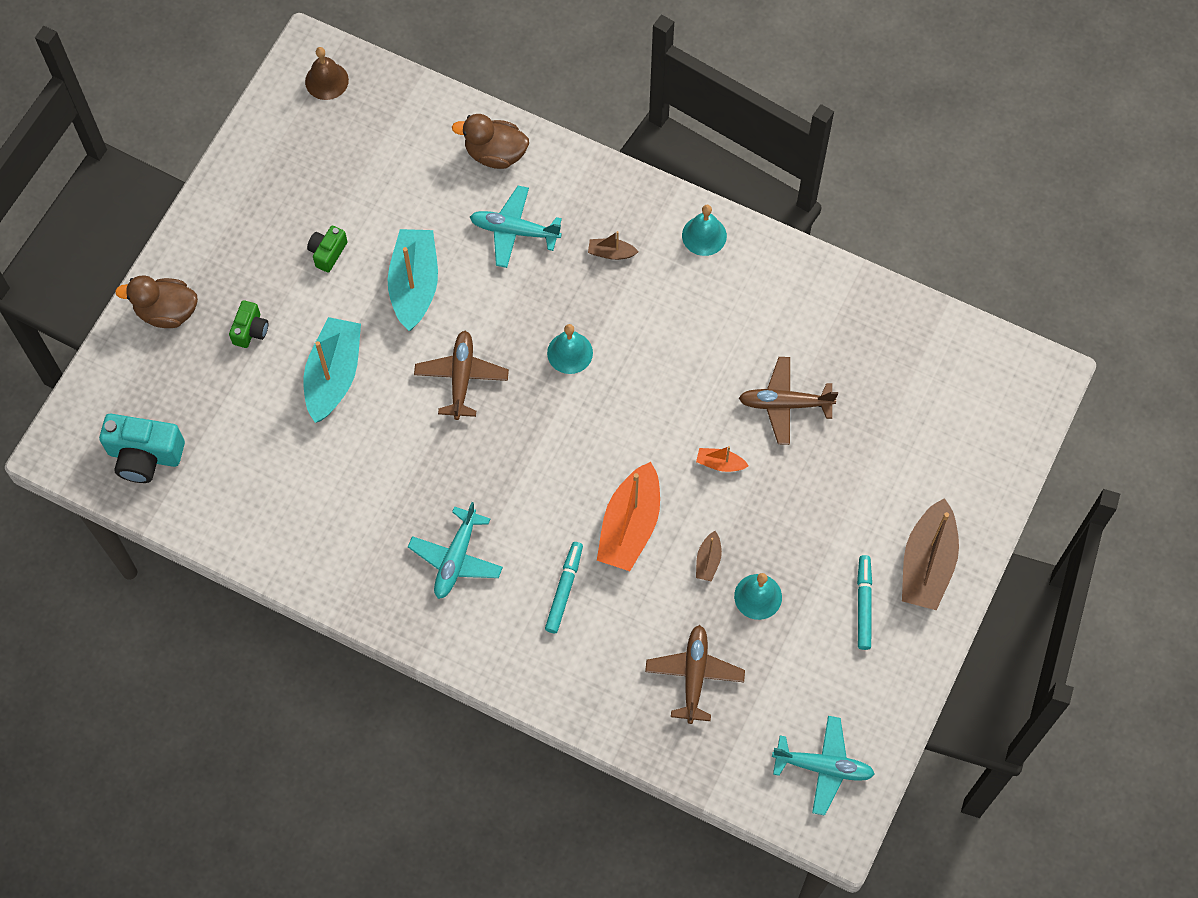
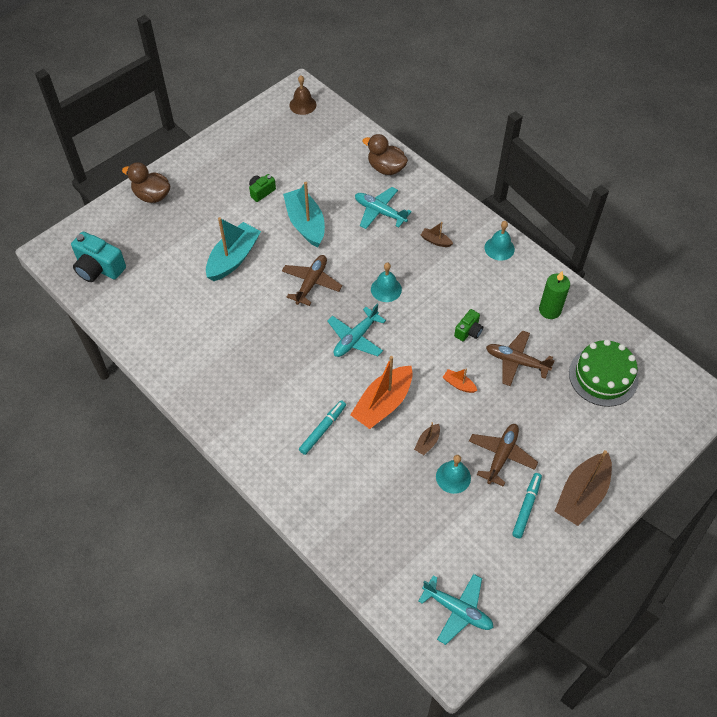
camera: 20 degrees right, 10 degrees down
green camera [229,300,268,348] -> green camera moved to [454,309,483,341]
turquoise boat [388,229,438,331] -> turquoise boat turned 45 degrees counterclockwise [283,182,325,247]
turquoise plane [408,502,503,599] -> turquoise plane moved to [327,304,386,357]
brown plane [645,625,745,724] -> brown plane moved to [469,424,538,487]
none -> green candle [539,271,570,319]
none -> green cake [569,339,638,407]

